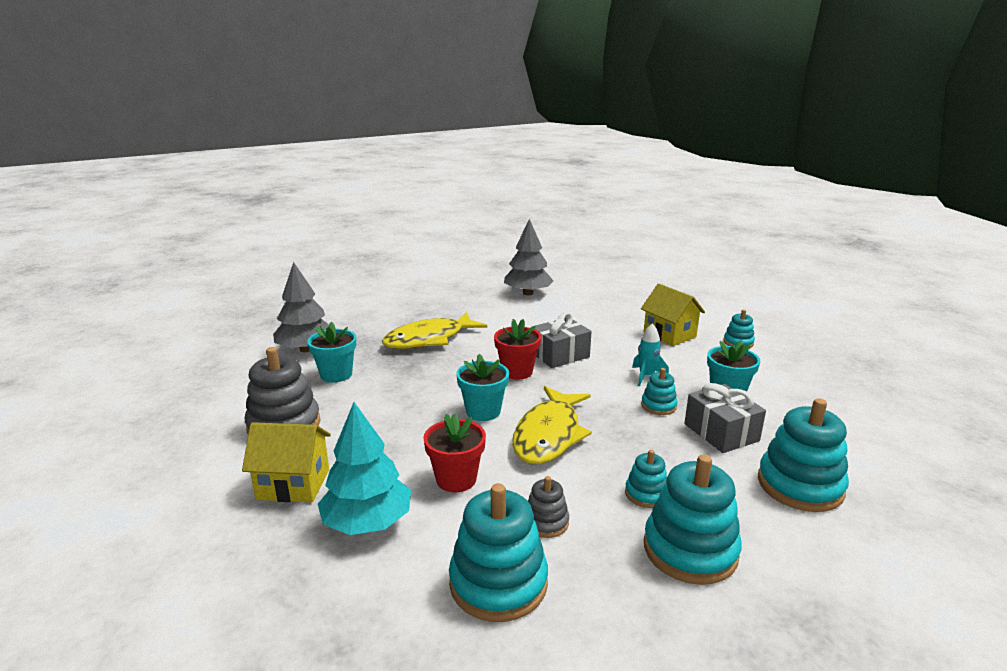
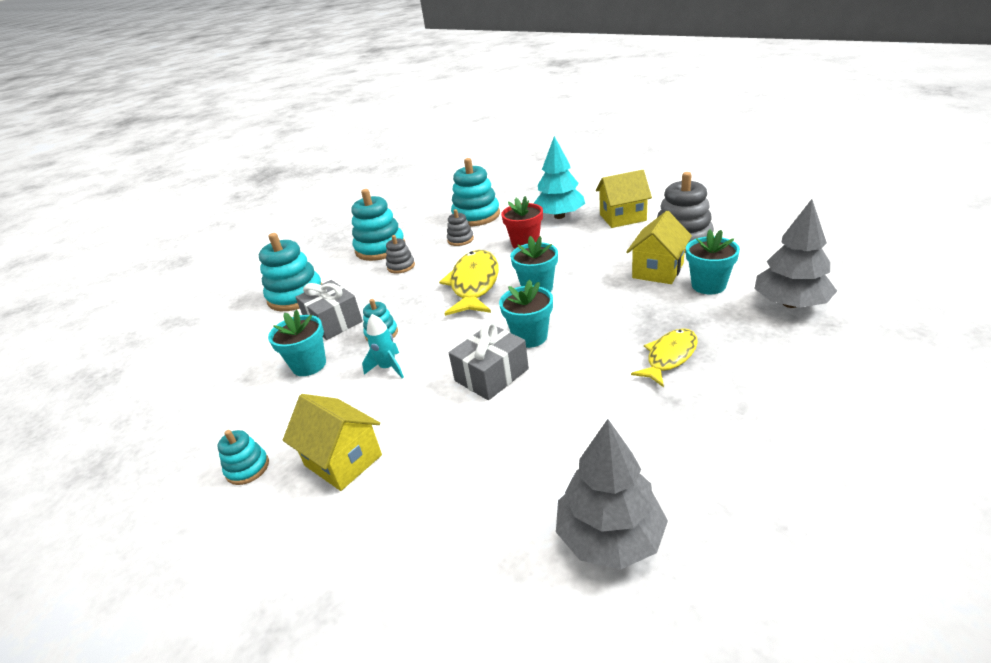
camera: 170 degrees right, 10 degrees up
yellow fish [382,312,487,349] -> yellow fish [631,328,698,387], size x0.62
red flower pot [494,319,541,380] -> turquoise flower pot [499,280,553,348]
turquoise stacking toy [625,450,667,508] -> grey stacking toy [386,235,415,274]
none -> yellow house [626,211,692,284]

